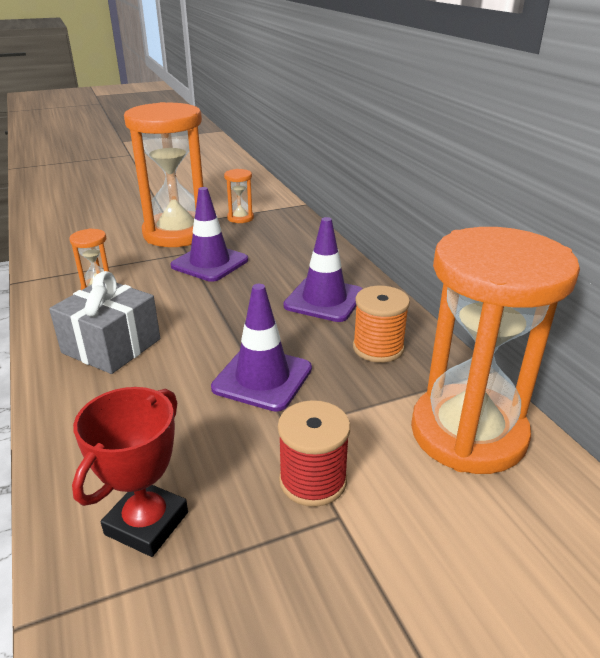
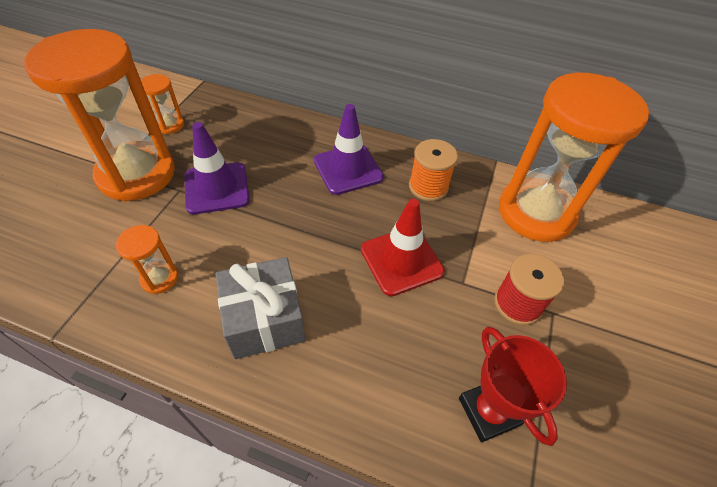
camera: 50 degrees left, 20 degrees up
purple traffic cone [211,284,312,412] -> red traffic cone [361,199,444,296]

